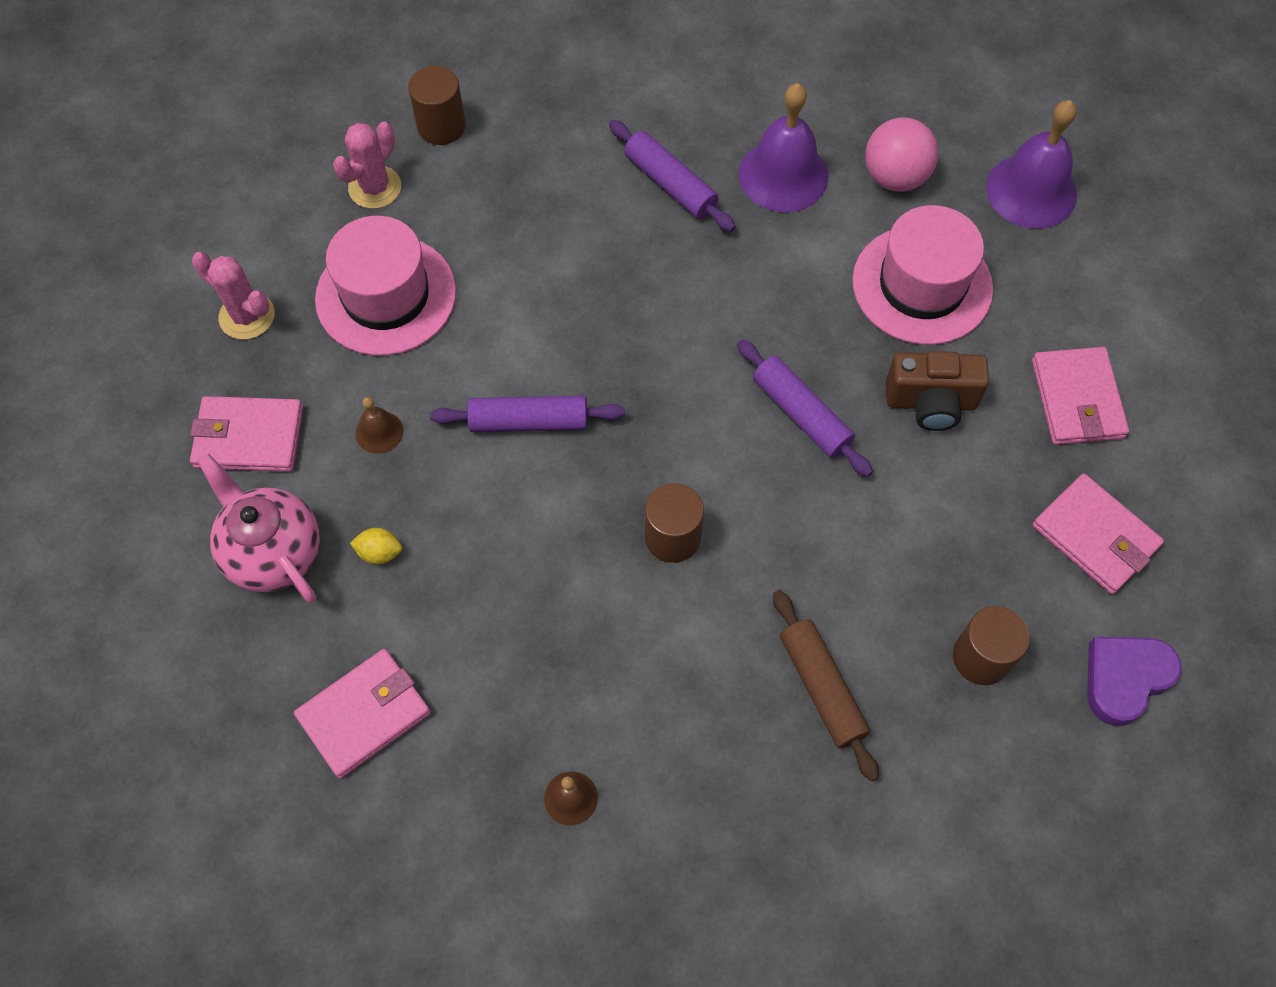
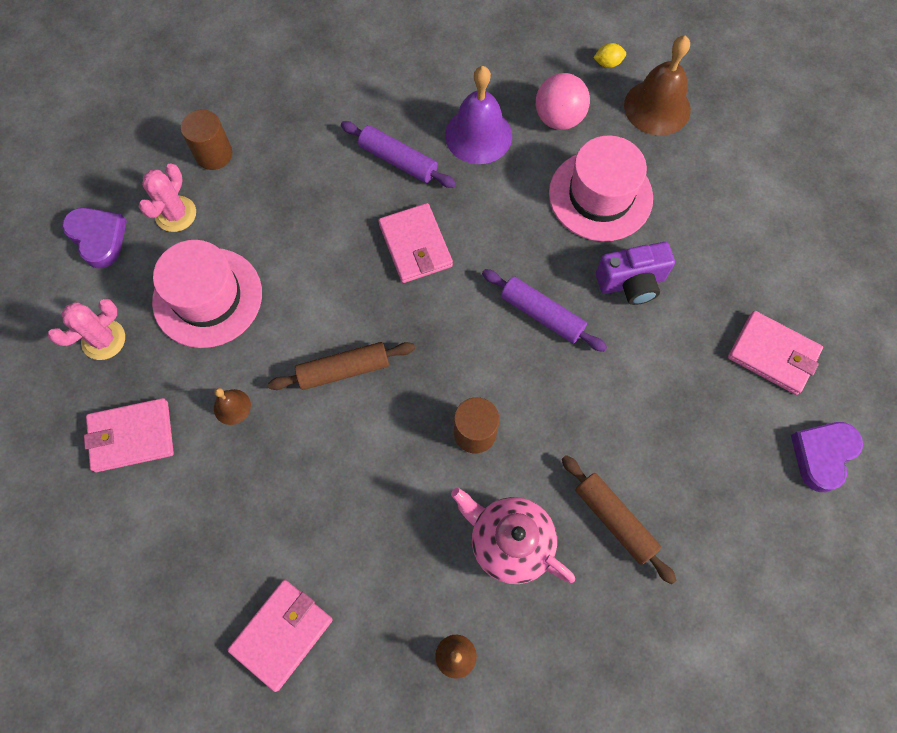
camera: 15 degrees left, 5 degrees up
pink cactus [192,252,275,340] -> pink cactus turned 60 degrees counterclockwise [48,299,125,360]
pink teapot [197,454,320,603] -> pink teapot moved to [451,488,575,584]
yellow lemon [350,528,402,564] -> yellow lemon moved to [593,43,626,68]
purple rolling pin [430,396,625,432] -> brown rolling pin [268,342,415,390]
brown camera [886,351,989,431] -> purple camera [596,242,675,305]
brown cylinder [953,606,1030,685] -> none
purple bell [986,100,1077,229] -> brown bell [624,35,691,136]
pink wallet [1032,347,1129,445] -> pink wallet moved to [378,203,453,283]
none -> purple heart [62,208,127,268]

